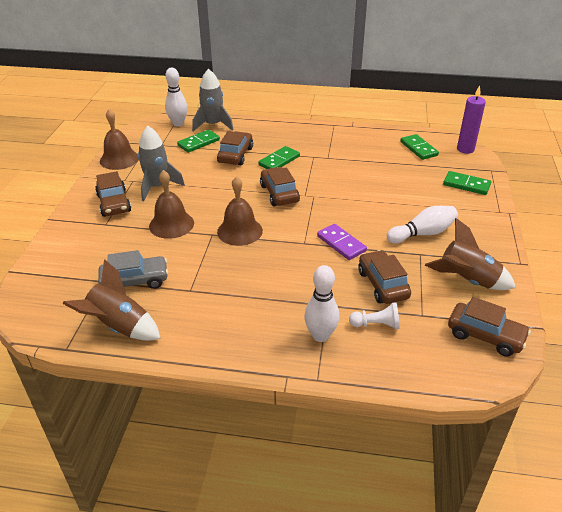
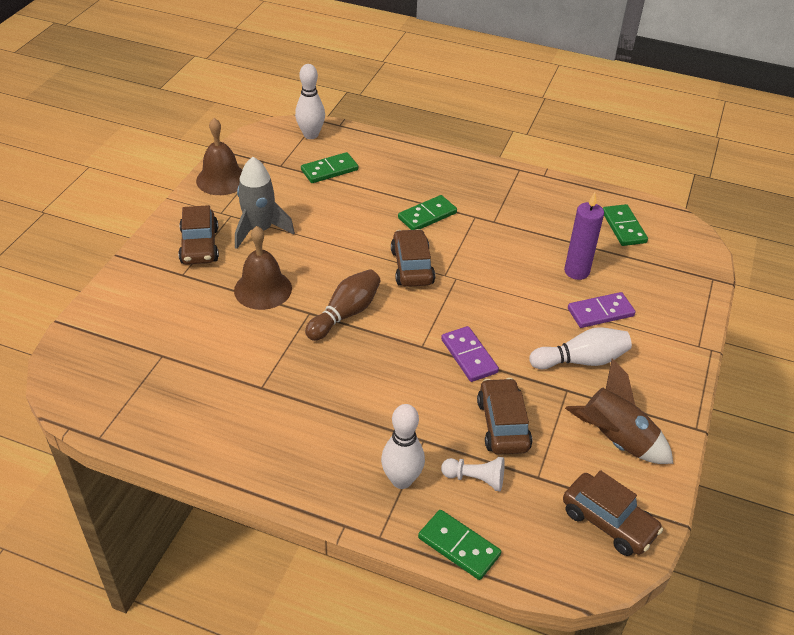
camera: 10 degrees right, 5 degrees up
brown rocket [63,259,161,341] -> none
grey car [98,250,168,289] -> none
grey rocket [192,69,234,132] -> none
brown car [217,131,253,165] -> none
brown bell [217,176,263,246] -> brown bowling pin [305,269,381,341]
green domino [443,171,491,195] -> green domino moved to [418,510,501,580]
purple candle [457,85,486,154] -> purple candle moved to [564,193,604,280]
none -> purple domino [568,292,635,328]

